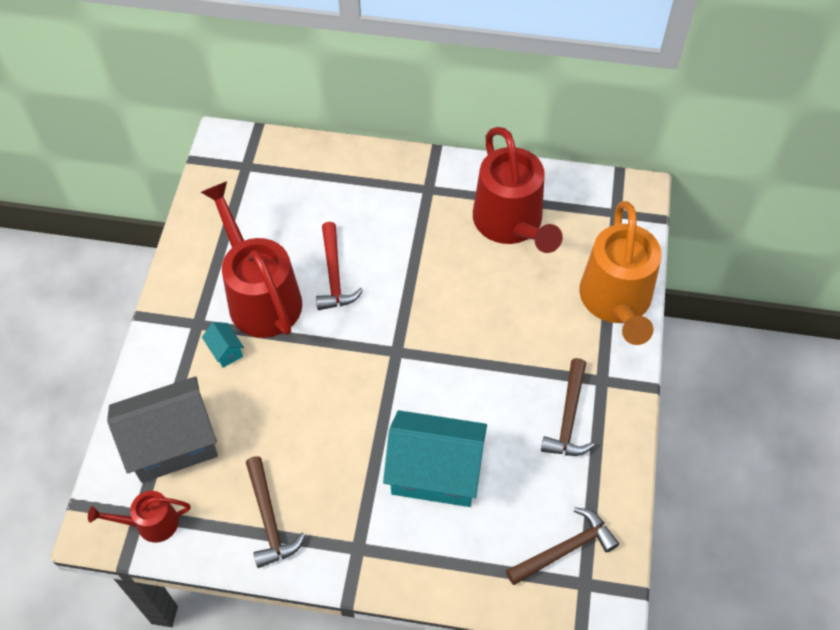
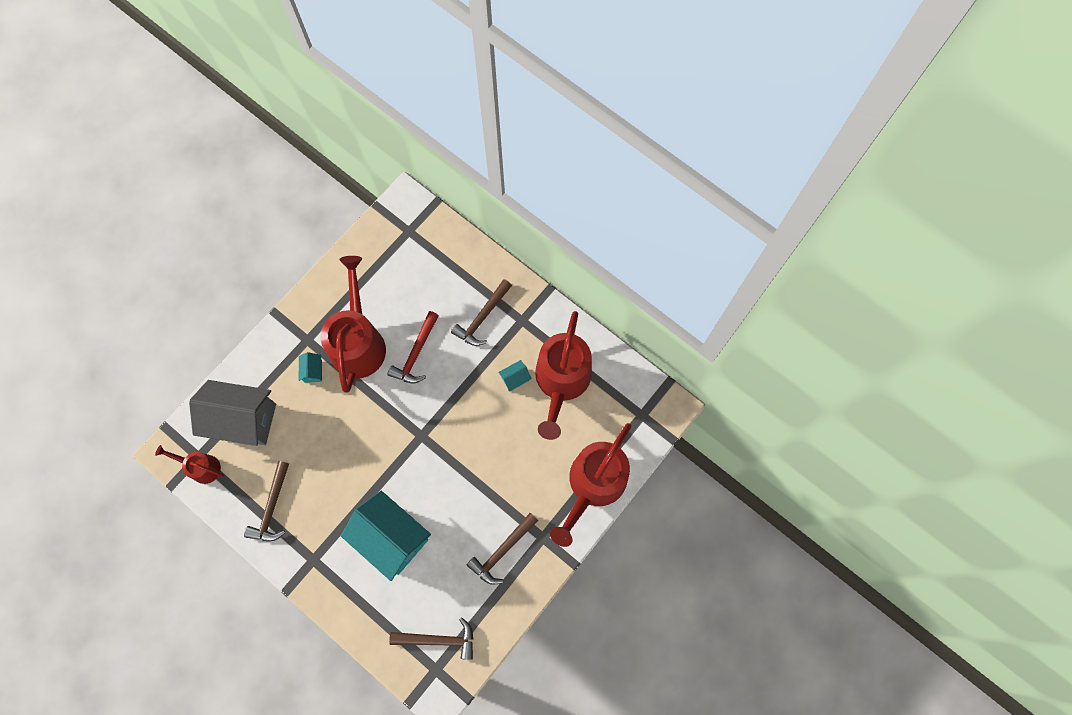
camera: 30 degrees right, 15 degrees up
orange watering can [579,201,662,345] -> red watering can [550,423,631,547]
none -> brown hammer [451,279,512,346]
none -> turquoise house [498,360,532,391]

